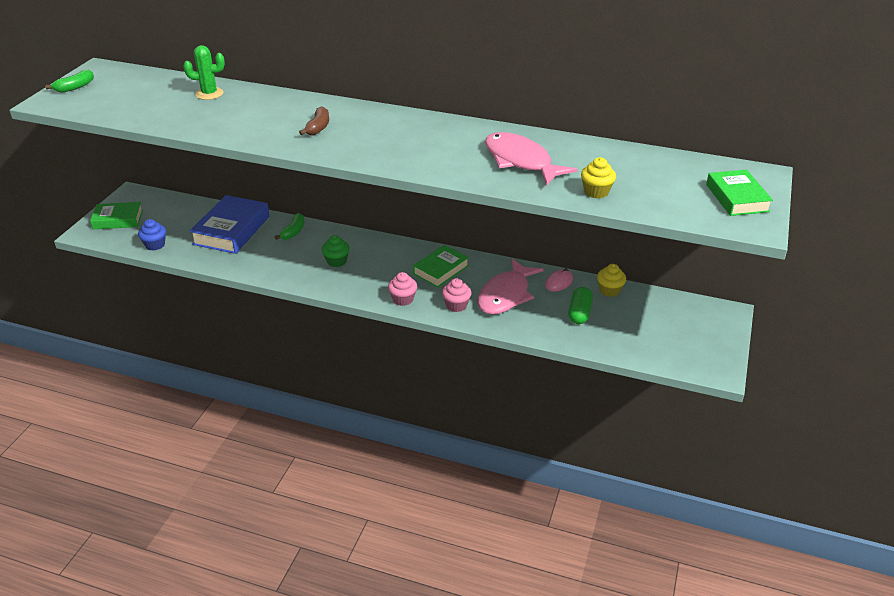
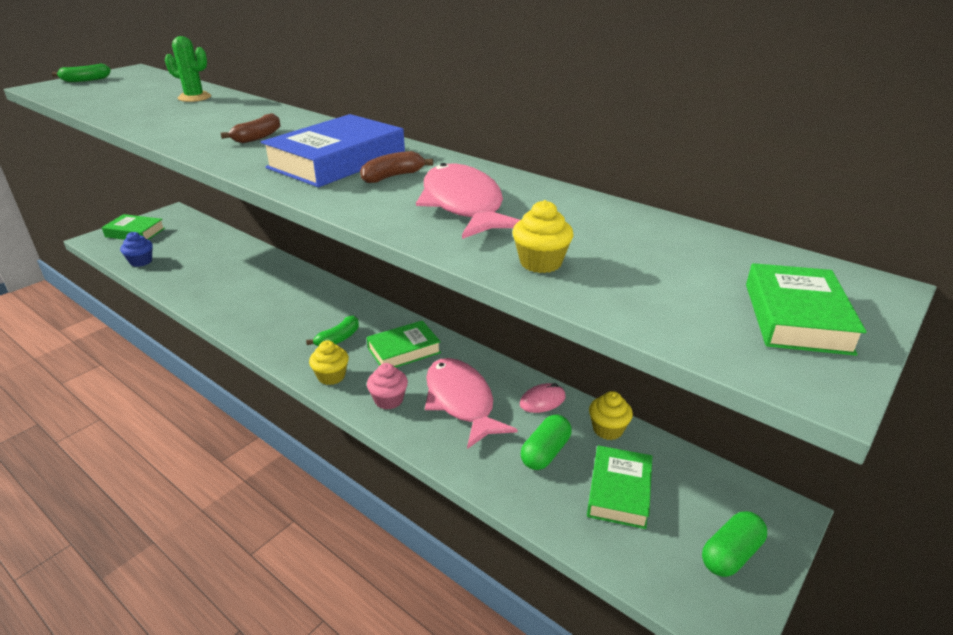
camera: 20 degrees right, 5 degrees down
blue book [189,195,270,254] -> blue book moved to [261,114,405,187]
green banana [275,213,304,240] -> green banana moved to [306,315,359,347]
green cupcake [322,235,350,267] -> none
pink cupcake [388,272,417,306] -> yellow cupcake [309,340,349,385]
pink fish [477,259,544,315] -> pink fish turned 105 degrees clockwise [425,358,518,449]
none -> brown banana [360,151,433,183]
none -> green book [587,445,652,529]
none -> green capsule [702,511,767,577]

